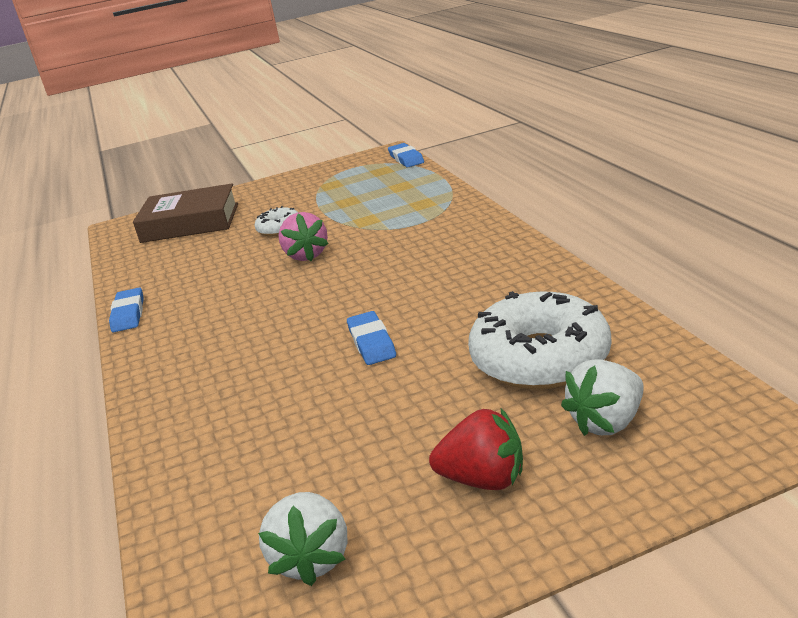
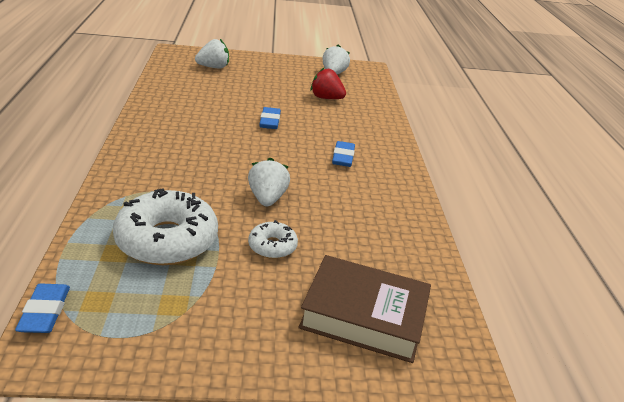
camera: 170 degrees left, 5 degrees up
blue eraser [109,287,144,333] -> blue eraser moved to [332,141,355,167]
pink strawberry [279,212,328,261] -> white strawberry [248,157,290,206]
red strawberry [429,408,523,490] -> red strawberry moved to [310,67,346,99]
white donut [468,291,611,390] -> white donut moved to [113,188,218,265]

